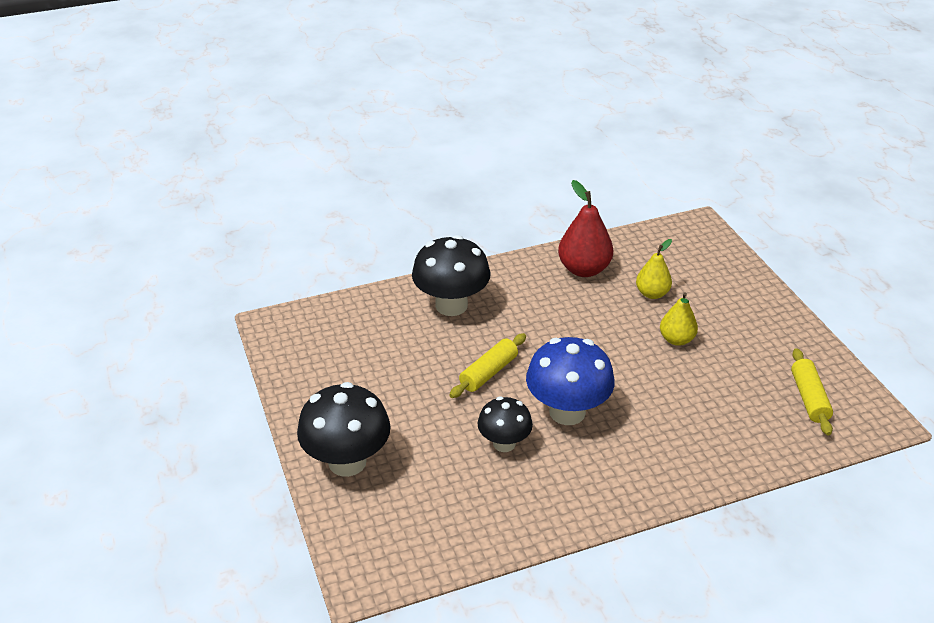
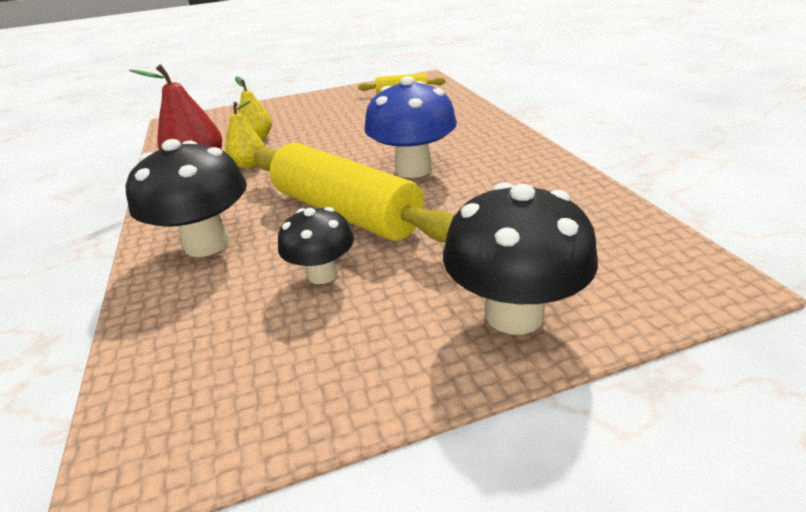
camera: 85 degrees left, 5 degrees down
yellow rolling pin [449,333,526,398] -> yellow rolling pin [254,143,454,242], size x2.03
black mushroom [478,396,533,452] -> black mushroom moved to [278,207,354,284]
yellow pear [660,292,698,346] -> yellow pear moved to [225,101,265,168]

